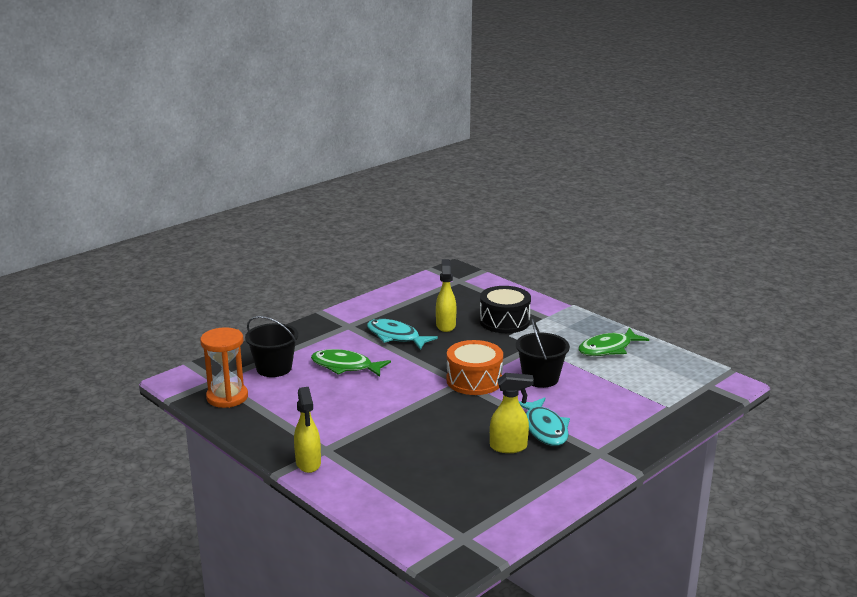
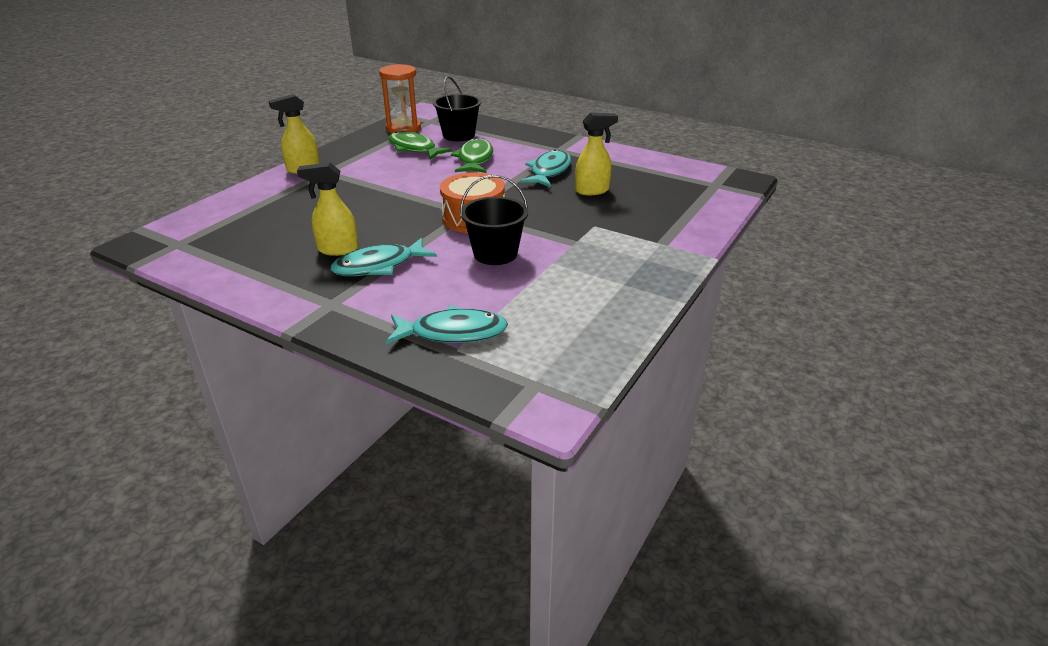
camera: 75 degrees right, 10 degrees up
black drum [480,286,531,333] -> none
yellow spray bottle [490,373,534,453] -> yellow spray bottle turned 105 degrees clockwise [297,163,358,256]
green fish [578,328,649,356] -> green fish moved to [388,131,453,160]
none -> turquoise fish [386,305,508,344]

